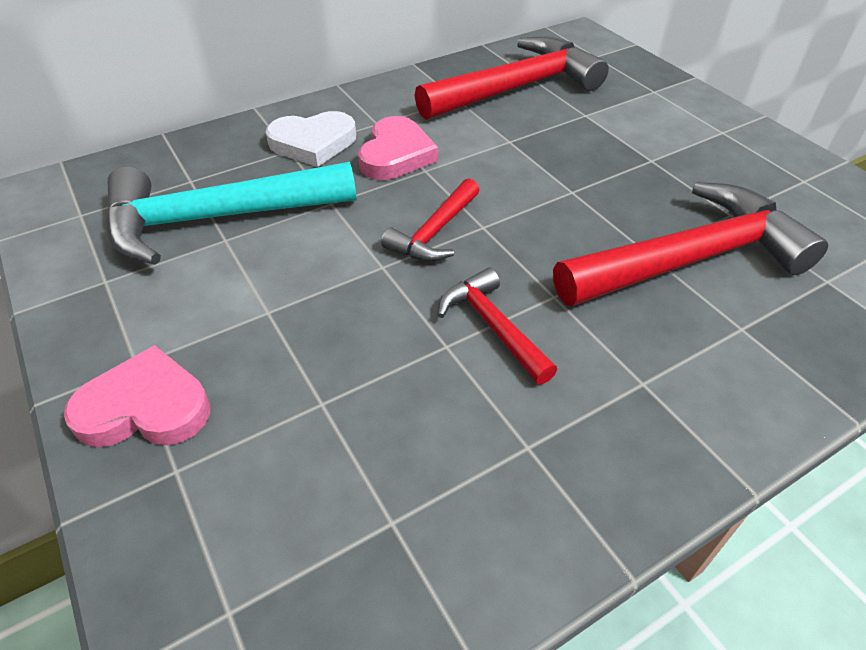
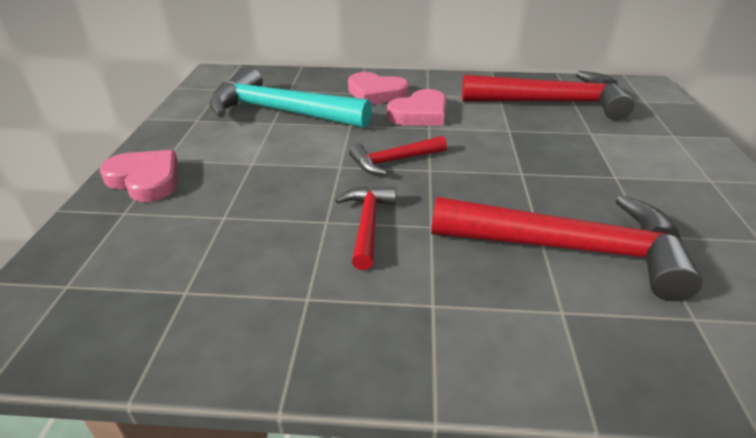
camera: 35 degrees right, 10 degrees down
white heart [266,111,356,167] -> pink heart [348,72,409,105]

